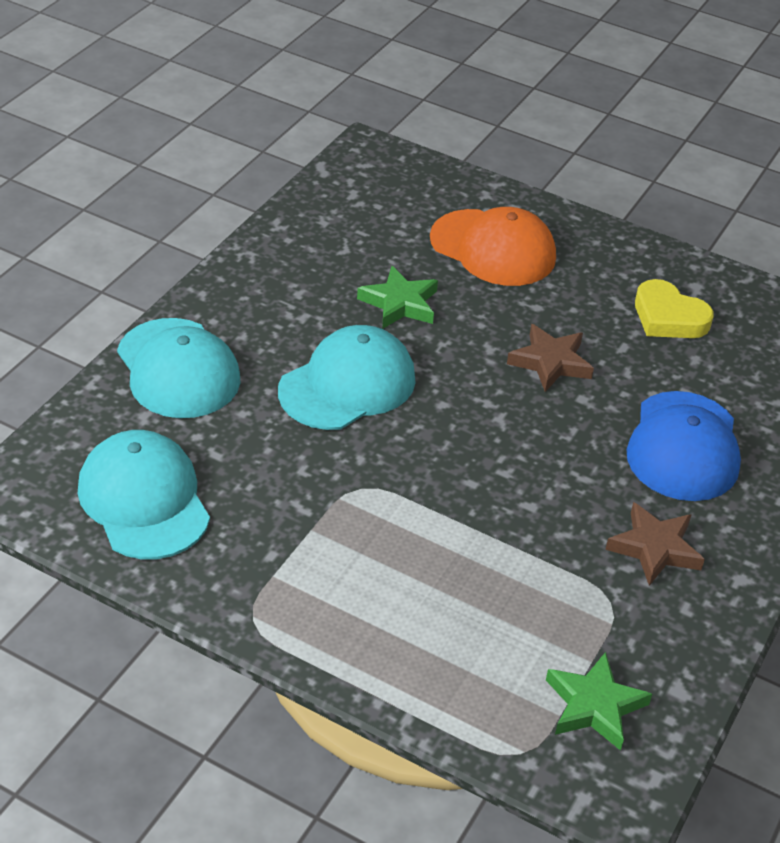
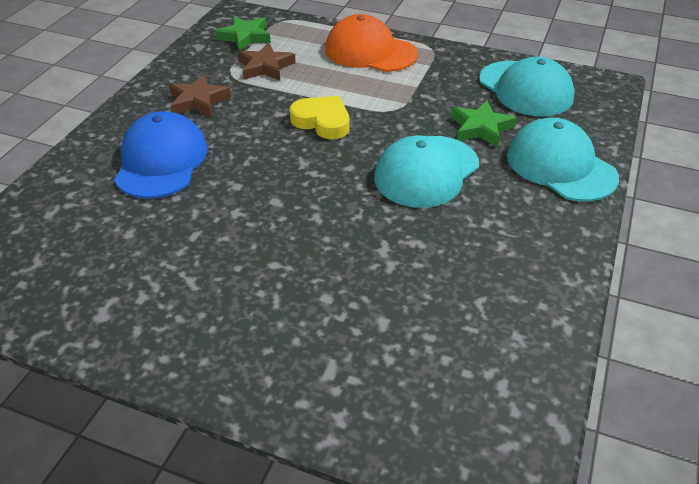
camera: 175 degrees right, 0 degrees up
green star [357,266,438,329] -> green star moved to [451,100,517,147]
orange cap [430,207,556,286] -> orange cap moved to [325,14,418,72]
brown star [507,324,594,392] -> brown star moved to [237,42,296,81]
yellow heart [635,279,714,338] -> yellow heart moved to [290,96,349,139]

